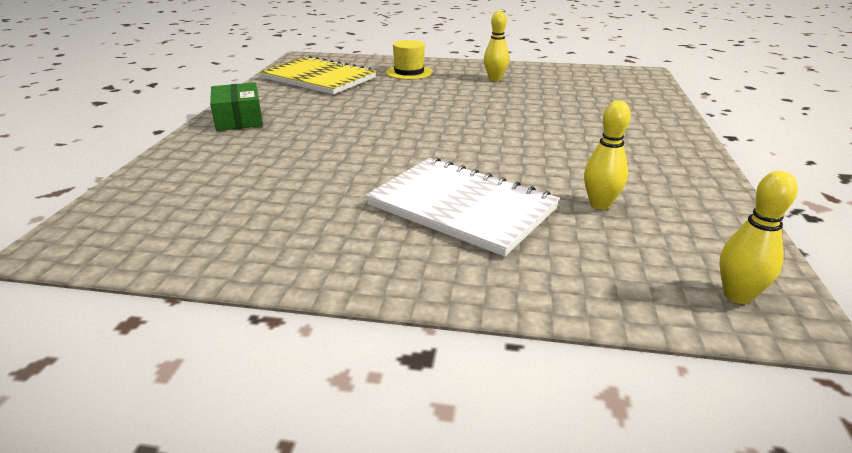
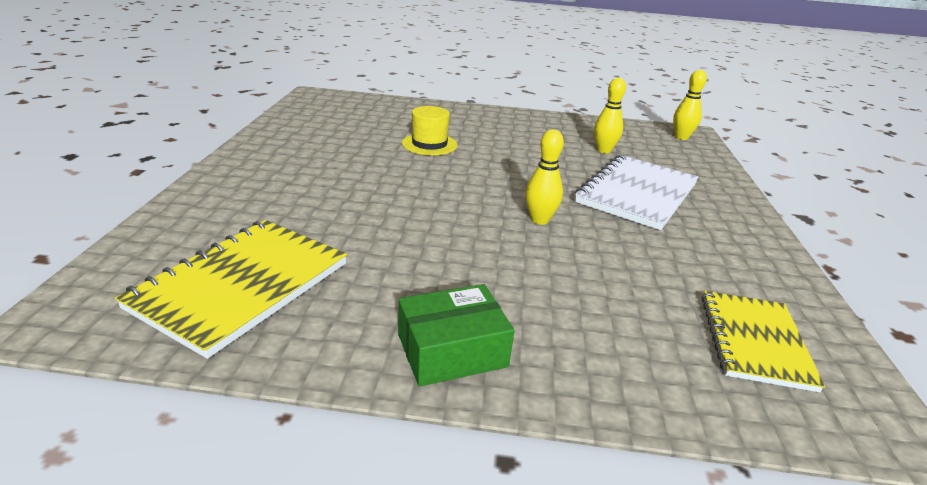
camera: 95 degrees left, 0 degrees up
yellow hat [386,40,433,80] -> yellow hat moved to [402,106,458,155]
yellow bowling pin [484,11,509,81] -> yellow bowling pin moved to [525,129,564,225]
none -> yellow notebook [702,291,825,393]

